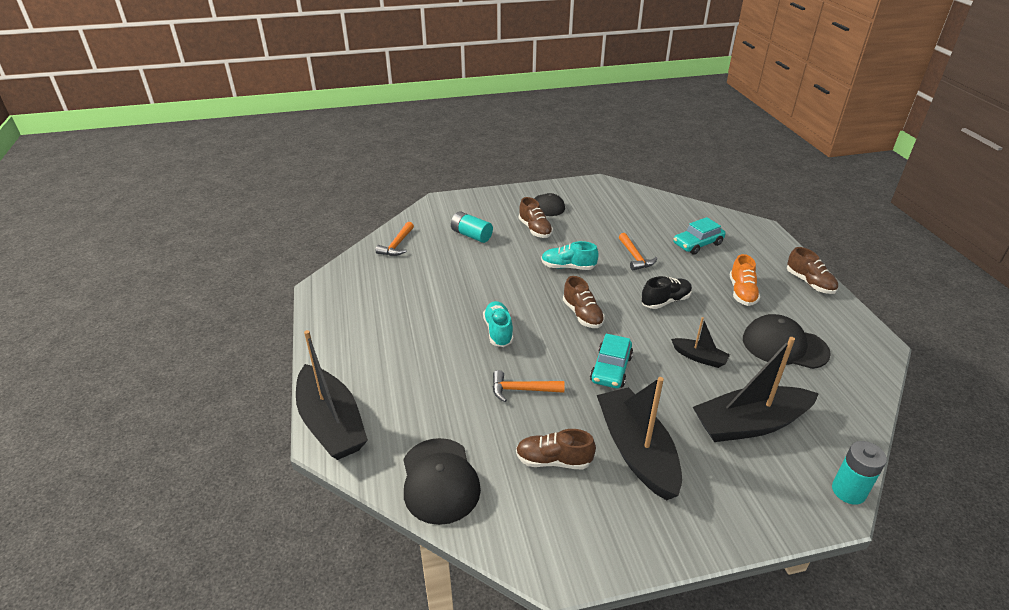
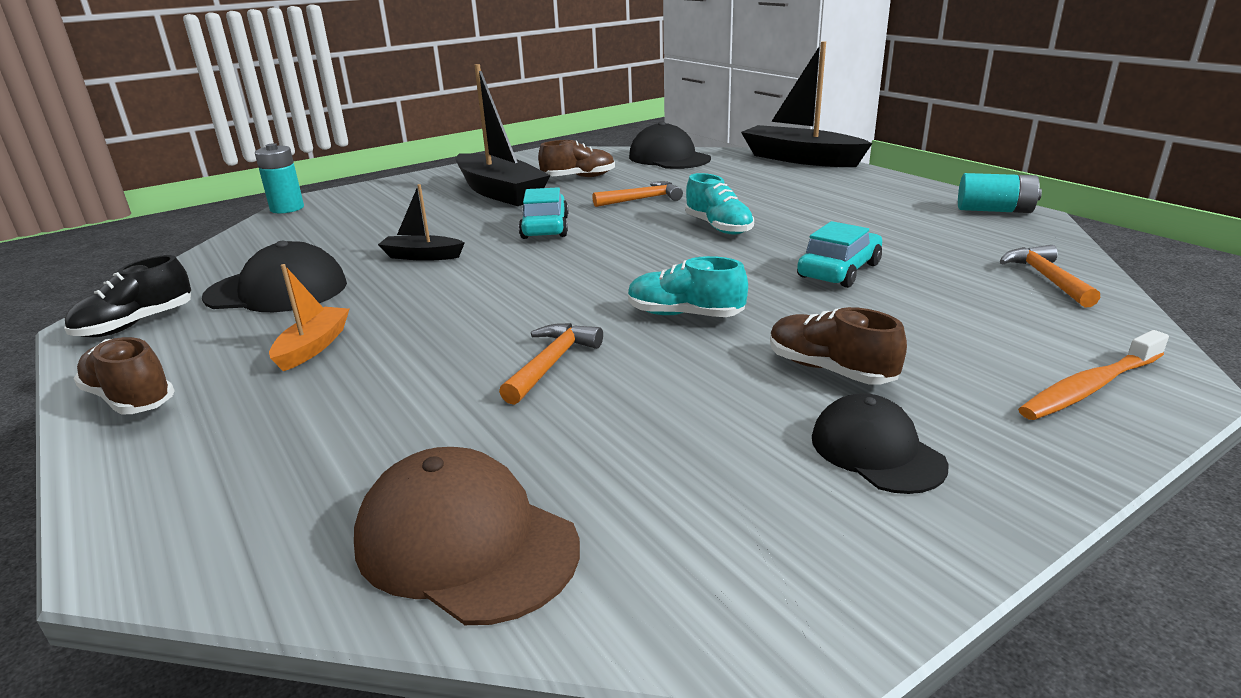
camera: 160 degrees right, 10 degrees down
turquoise battery [451,211,493,243] -> turquoise battery moved to [958,173,1042,213]
turquoise shoe [541,241,599,270] -> turquoise shoe turned 150 degrees counterclockwise [628,256,748,317]
brown shoe [563,276,605,328] -> none
orange hammer [619,233,657,270] -> orange hammer turned 60 degrees clockwise [499,323,603,405]
black shoe [641,276,692,309] -> black shoe moved to [64,255,191,337]
turquoise car [673,217,726,255] -> turquoise car moved to [797,221,882,288]
black boat [693,337,819,442] -> none
orange shoe [730,254,760,306] -> orange boat [269,264,349,371]
none -> brown cap [354,447,580,625]
none -> orange toothbrush [1018,330,1169,420]

